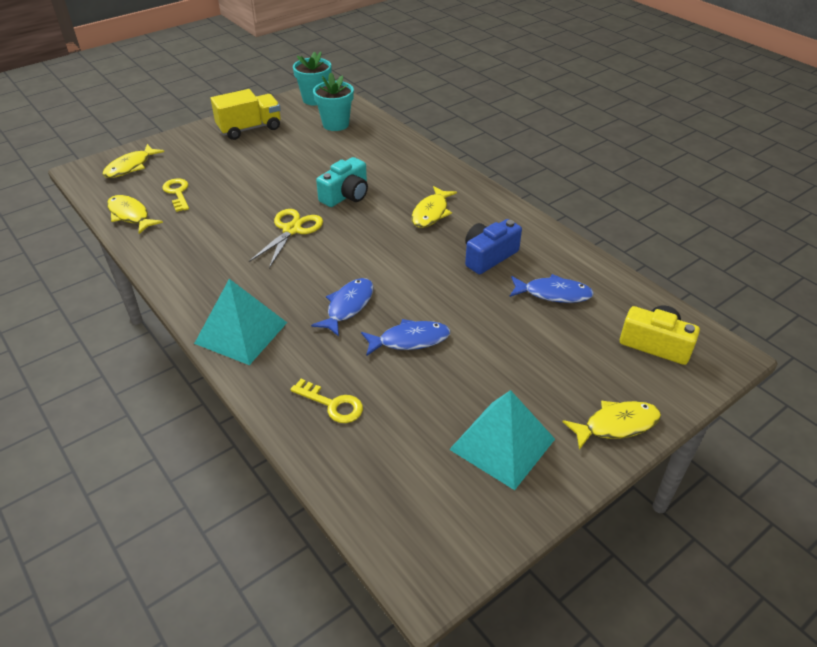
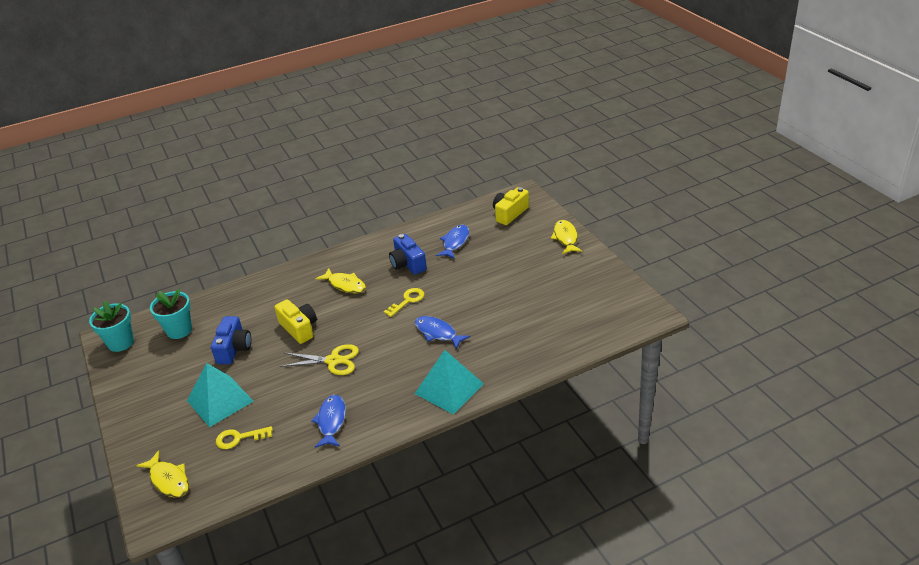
camera: 75 degrees left, 5 degrees down
yellow fish [107,195,163,234] -> none
yellow truck [210,89,281,140] -> none
yellow scissors [249,209,323,268] -> yellow scissors turned 150 degrees clockwise [280,344,359,375]
yellow key [290,379,363,423] -> yellow key moved to [384,288,424,317]
turquoise camera [316,157,368,207] -> yellow camera [274,299,317,344]
blue fish [361,319,450,356] -> blue fish moved to [311,395,346,448]
turquoise pyramid [449,390,555,490] -> turquoise pyramid moved to [187,363,253,427]
none -> blue camera [211,316,251,364]

